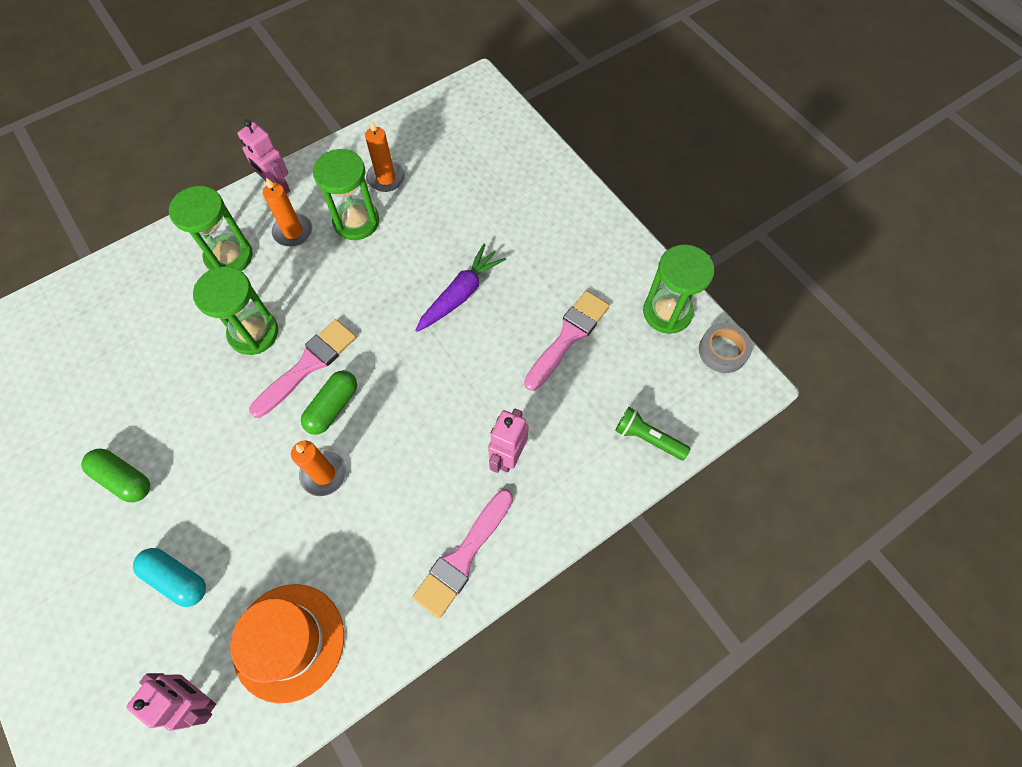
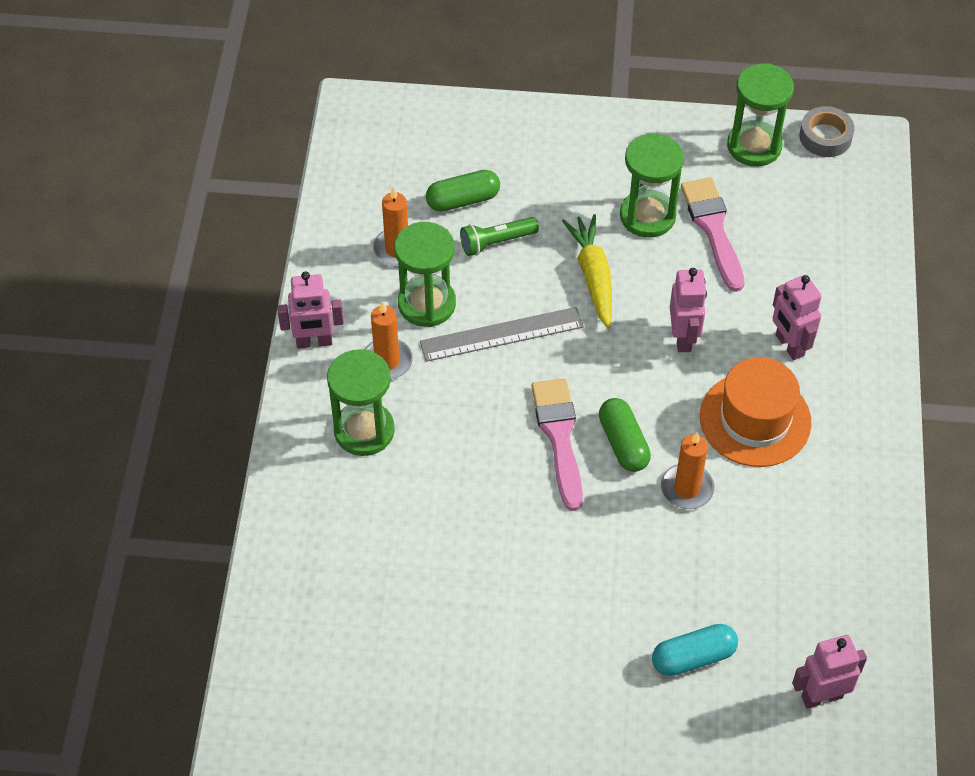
camera: 50 degrees left, 10 degrees down
green capsule [81,449,150,502] -> green capsule moved to [426,170,500,212]
green hourglass [193,267,278,355] -> green hourglass moved to [620,133,684,238]
orange hat [230,584,344,703] -> orange hat moved to [700,357,812,467]
pink brush [412,489,513,618] -> none
purple carrot [415,244,506,332] -> yellow carrot [562,214,612,329]
green flashlight [615,407,690,461] -> green flashlight moved to [460,217,539,256]
none -> grey ruler [420,307,584,362]
none -> pink robot [670,268,707,352]

